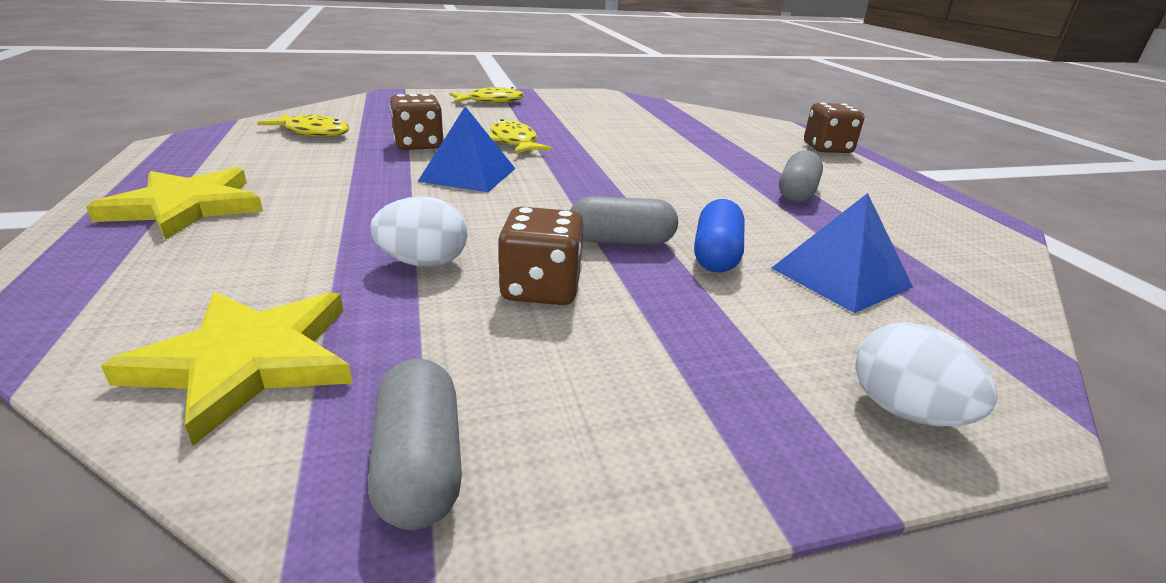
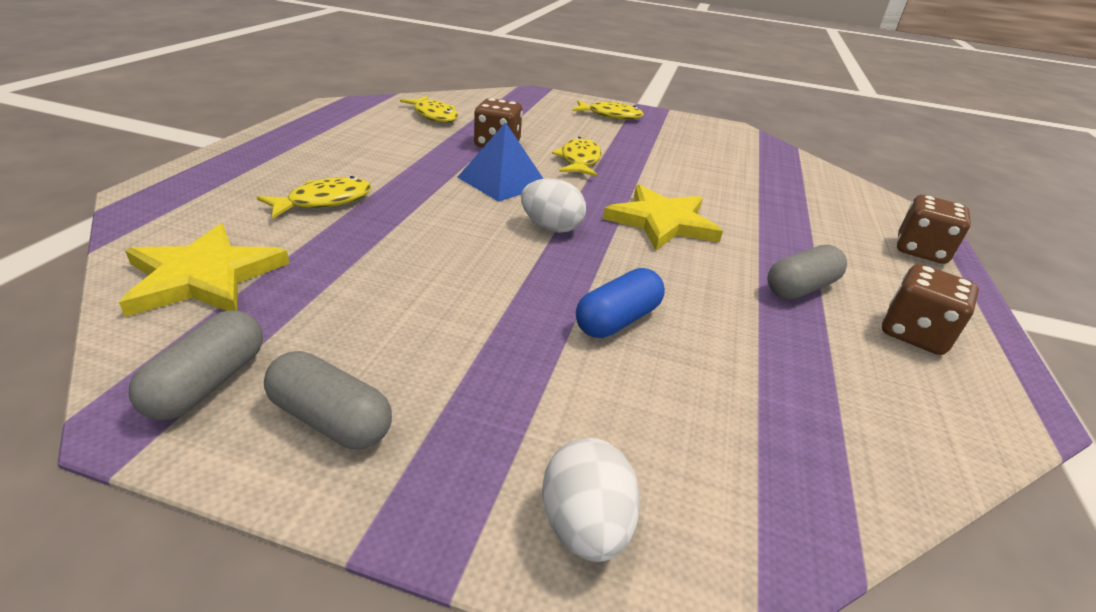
camera: 30 degrees right, 5 degrees up
yellow star [86,167,263,240] -> yellow star moved to [603,185,723,250]
white egg [371,196,468,267] -> white egg moved to [521,179,586,233]
brown dice [498,207,584,305] -> brown dice moved to [882,264,979,355]
grey capsule [570,196,678,245] -> grey capsule moved to [264,351,392,449]
blue pyramid [772,193,913,313] -> none
none -> yellow fish [257,176,371,219]

